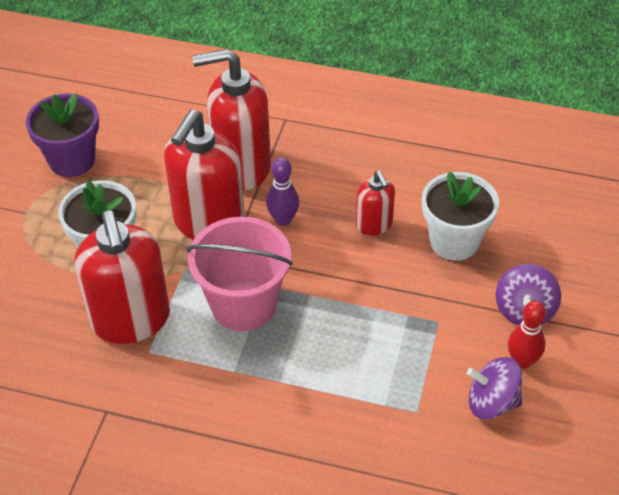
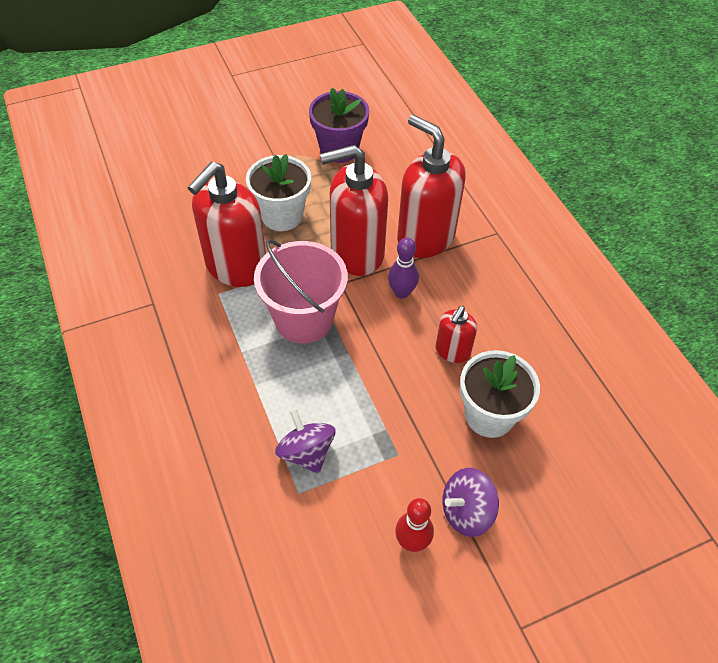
camera: 50 degrees right, 5 degrees up
purple spinning top [467,357,522,419] -> purple spinning top moved to [275,409,335,474]

